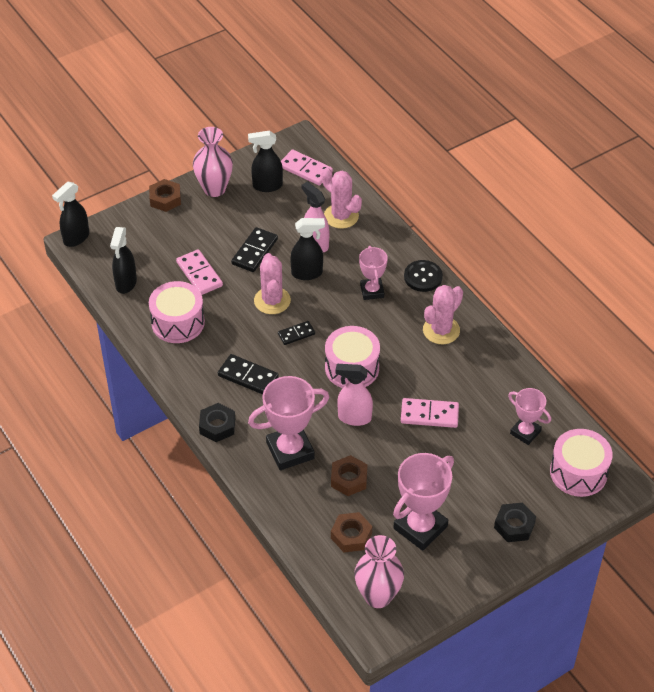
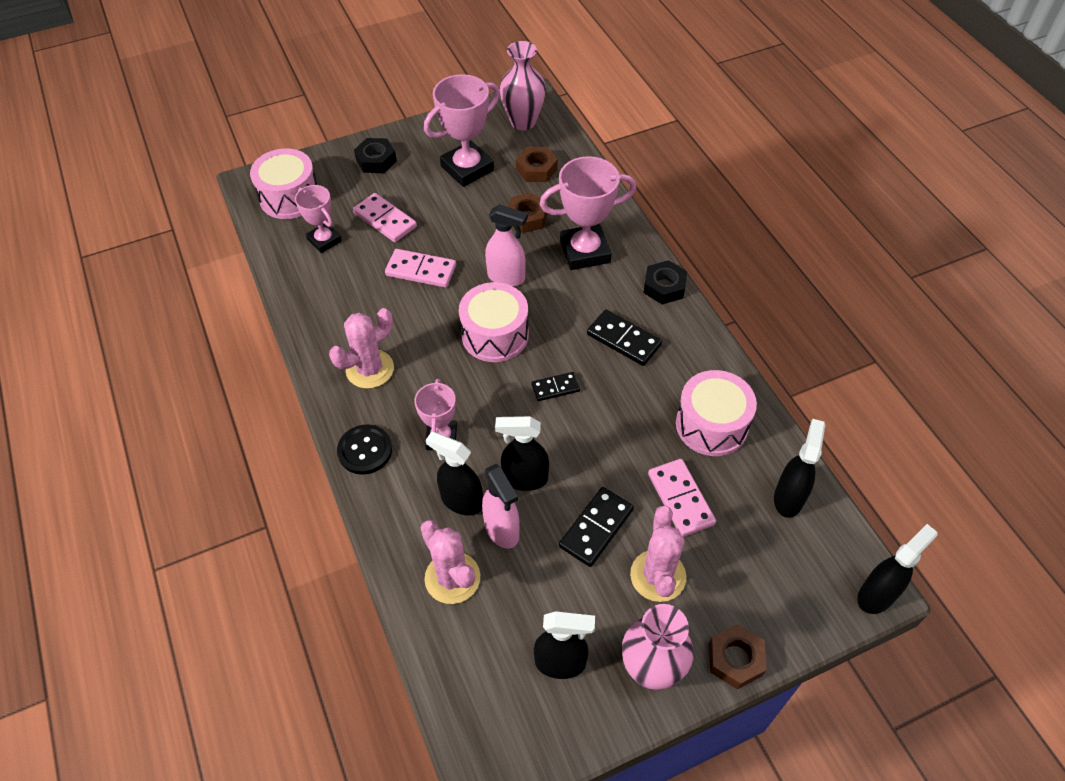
camera: 170 degrees left, 5 degrees up
pink cactus [254,253,291,314] -> pink cactus moved to [630,506,687,602]
pink domino [281,150,333,186] -> pink domino moved to [353,193,417,242]
none -> black spray bottle [426,431,483,516]

